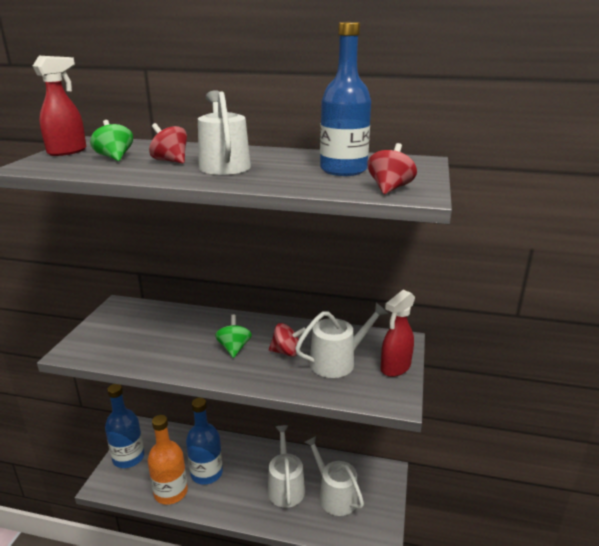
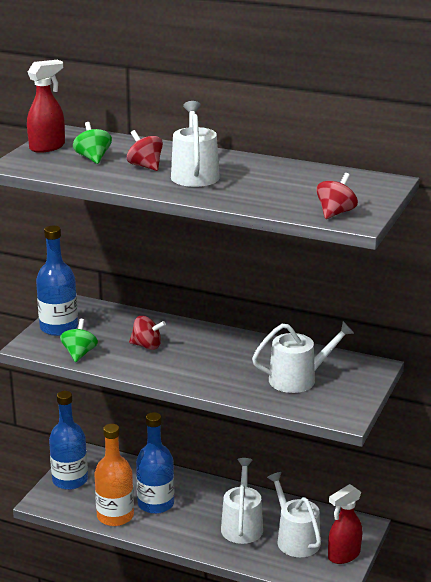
camera: 10 degrees right, 0 degrees up
green spinning top [215,314,252,358] -> green spinning top moved to [60,319,98,362]
red spinning top [269,323,305,357] -> red spinning top moved to [129,316,166,350]
blue bottle [320,22,371,176] -> blue bottle moved to [36,226,78,336]
red spray bottle [381,290,415,377] -> red spray bottle moved to [328,484,362,564]

